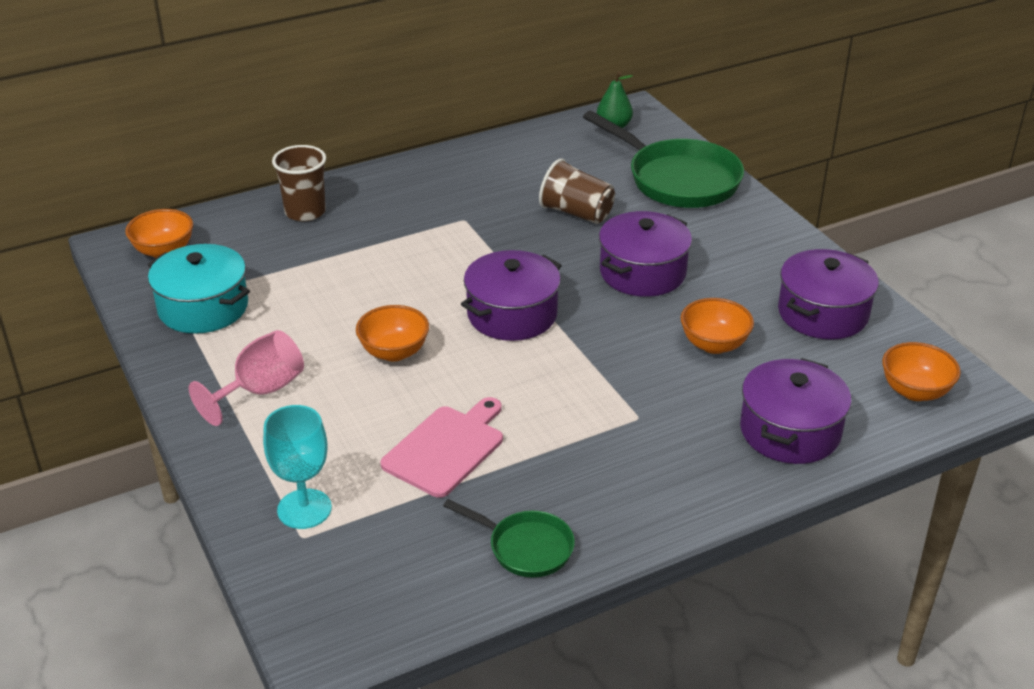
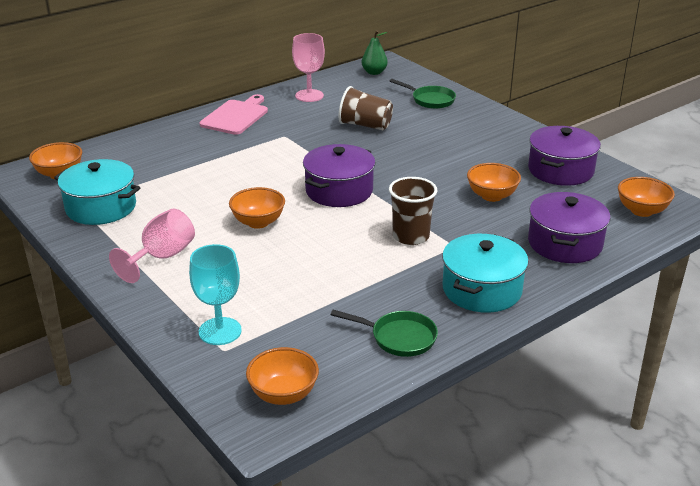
camera: 10 degrees left, 5 degrees down
brown cup [272,145,326,222] -> brown cup moved to [389,177,437,245]
pink cutting board [380,397,503,498] -> pink cutting board moved to [200,94,268,135]
green pan [583,111,744,208] -> green pan [390,79,456,109], size x0.53
purple pot [599,211,692,297] -> none
none -> orange bowl [246,347,319,405]
none -> pink goblet [292,33,325,102]
none -> turquoise pot [442,234,529,313]

